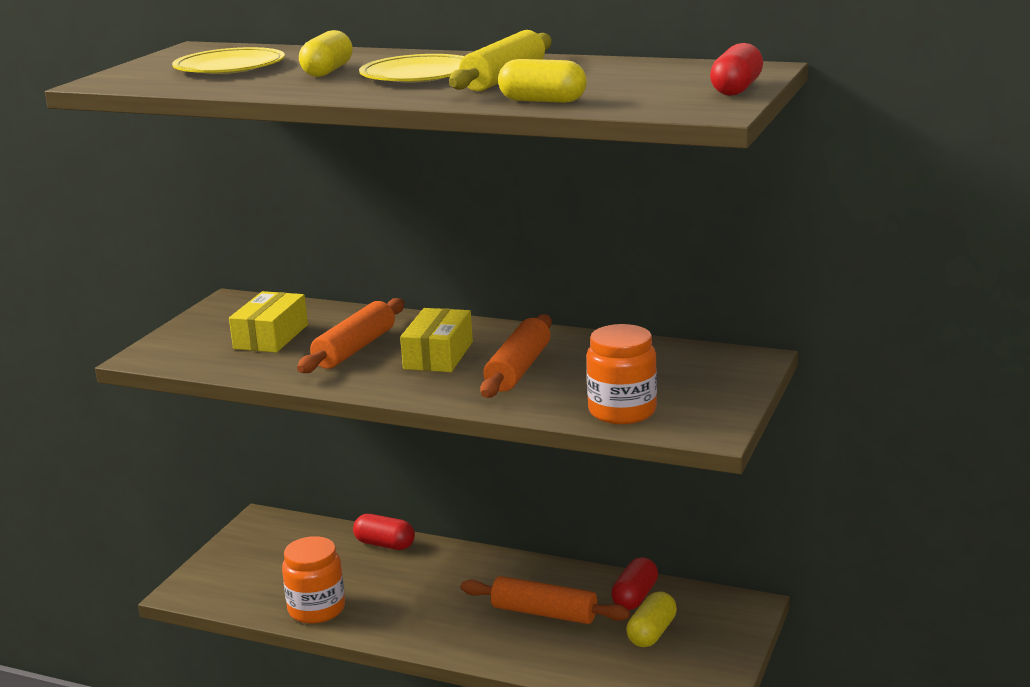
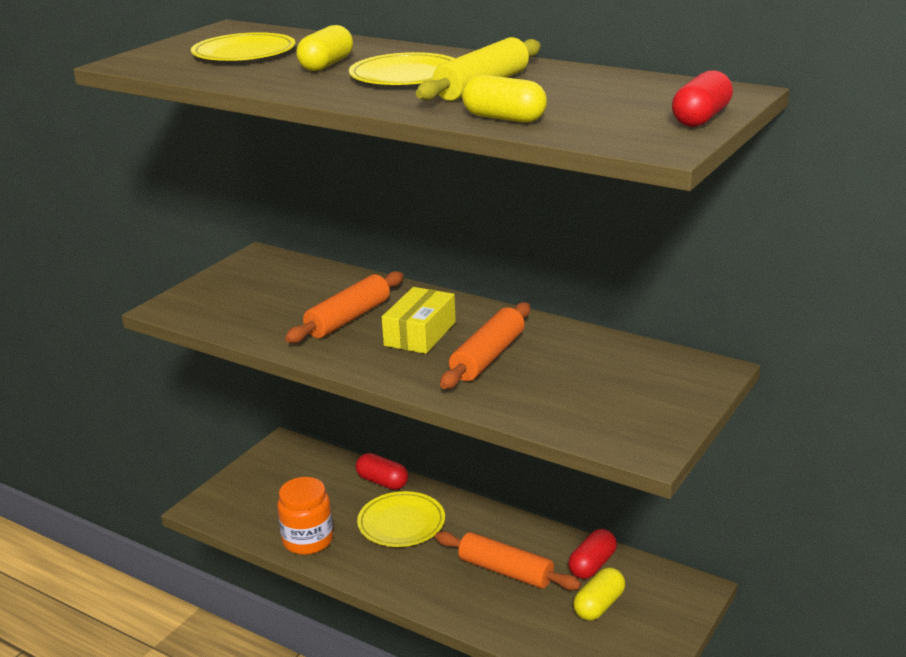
camera: 10 degrees right, 5 degrees up
yellow box [229,291,308,353] -> none
orange jar [587,324,657,424] -> none
none -> yellow plate [357,491,445,547]

